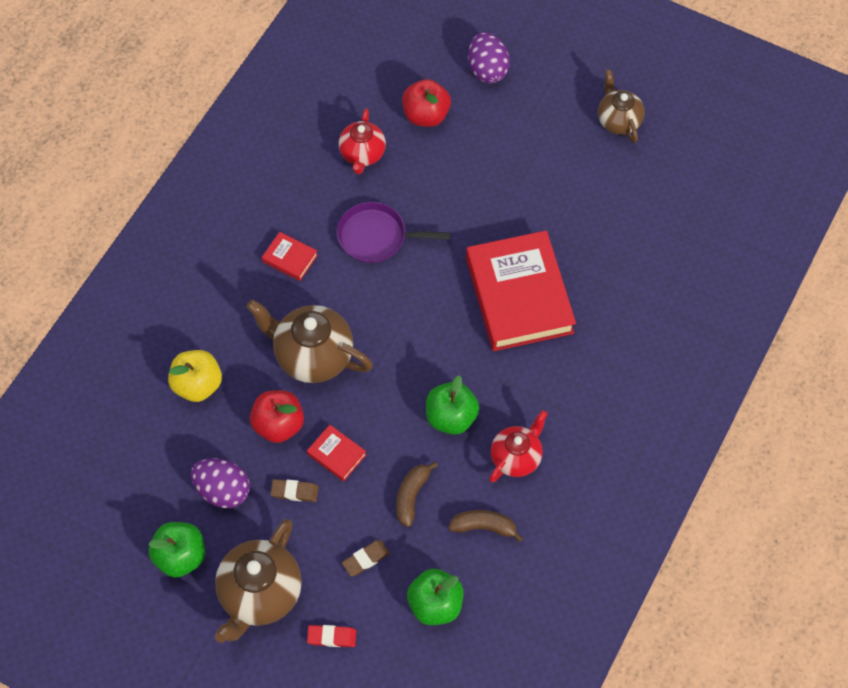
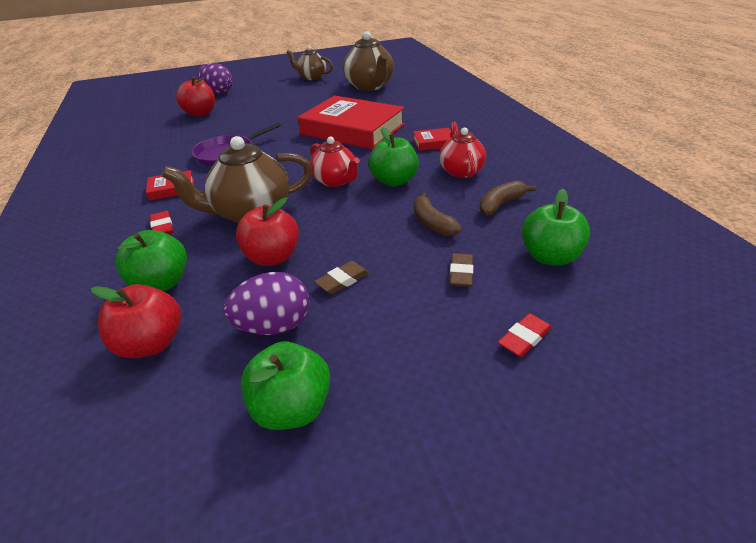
camera: 45 degrees left, 25 degrees down
yellow apple [168,350,222,402] -> green apple [116,230,187,291]
brown teapot [215,519,302,643] -> brown teapot moved to [343,31,394,91]
red book [307,425,366,481] -> red book moved to [413,128,451,151]
red teapot [339,108,386,174] -> red teapot moved to [310,137,360,187]
none -> red apple [91,284,181,358]
none -> red eraser [150,211,173,234]

